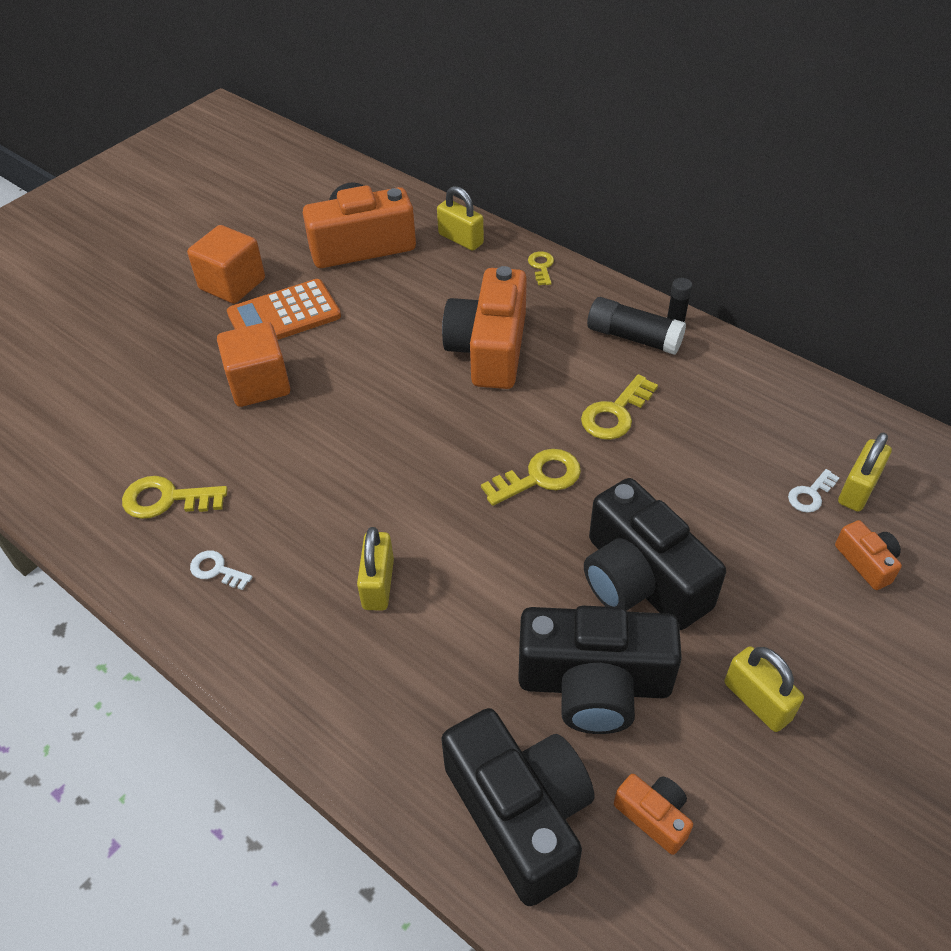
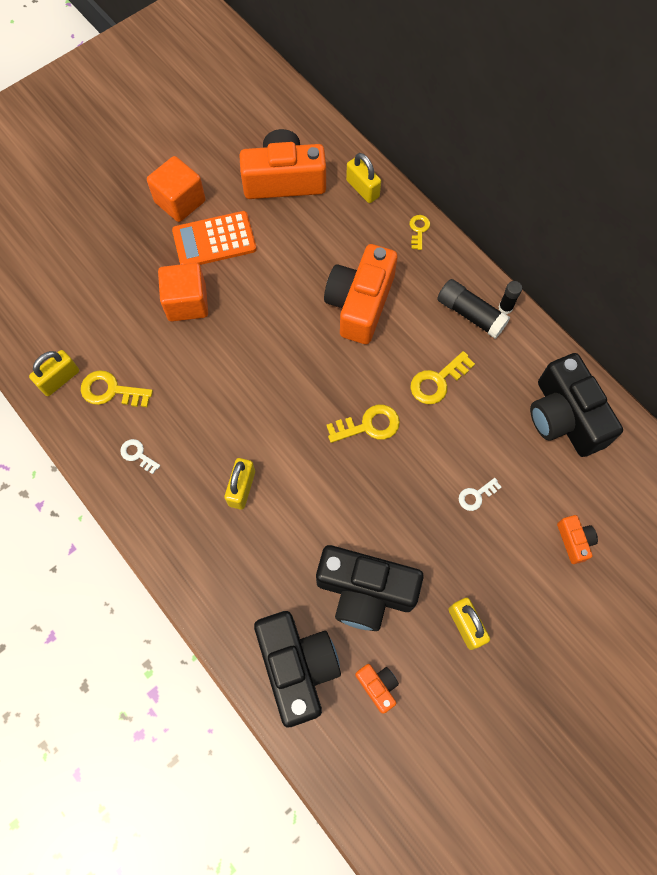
camera: 10 degrees right, 20 degrees up
black camera [584,478,726,630] -> black camera moved to [530,353,623,457]
white key [788,469,840,513] -> white key moved to [459,478,501,511]
yellow padlock [838,432,892,512] -> yellow padlock moved to [29,350,79,396]

